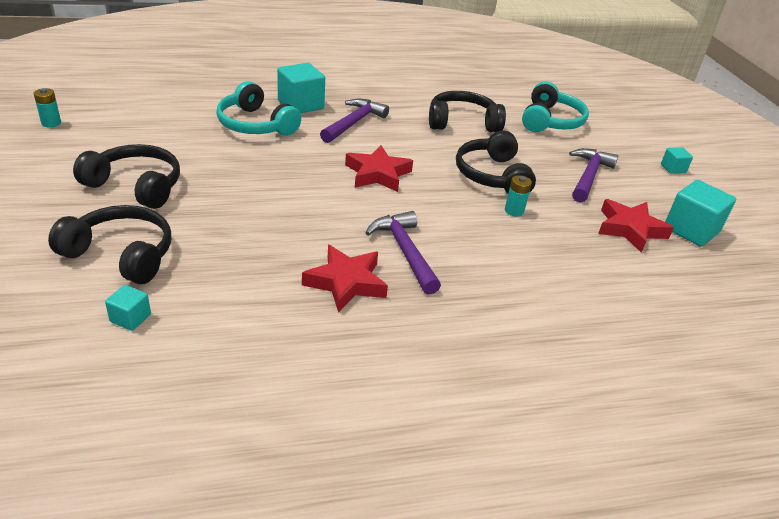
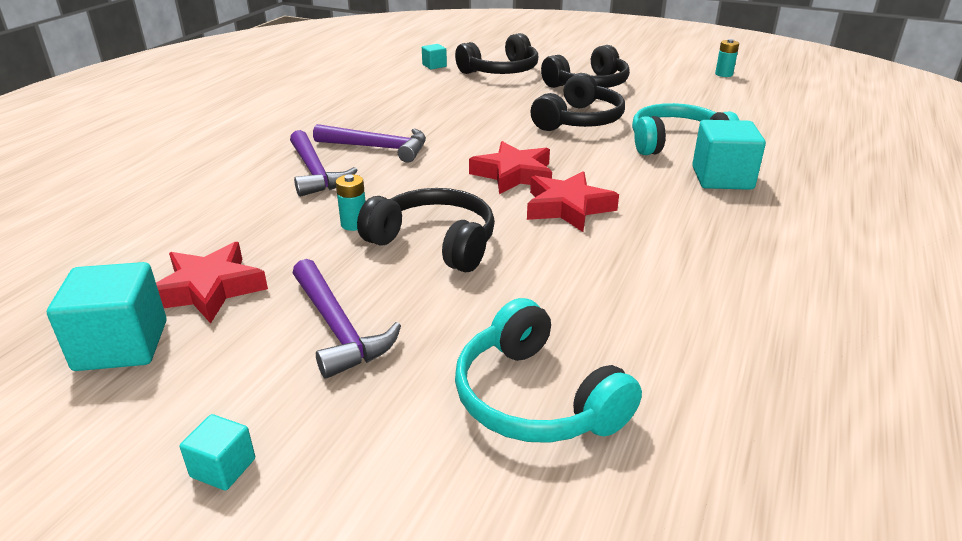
camera: 130 degrees right, 5 degrees down
red star [302,245,388,313] -> red star moved to [527,171,619,232]
purple hammer [320,99,389,143] -> purple hammer moved to [290,130,358,197]
black headphones [429,91,506,132] -> black headphones moved to [530,73,625,131]

